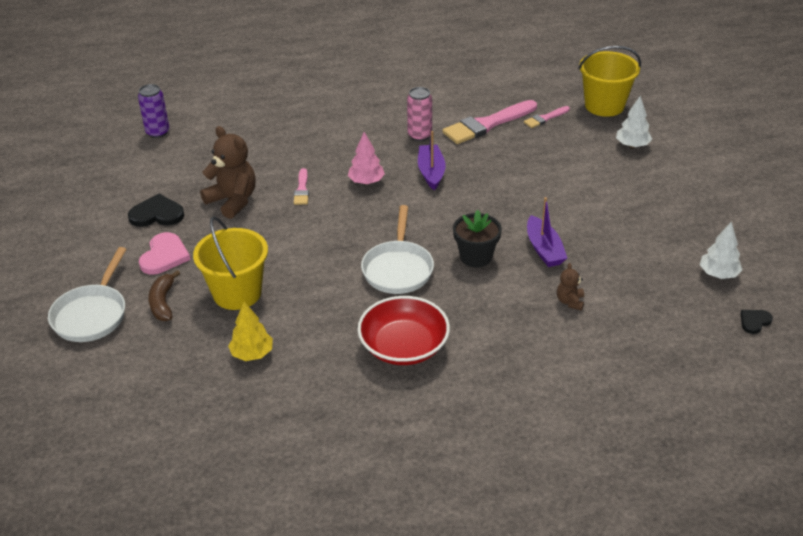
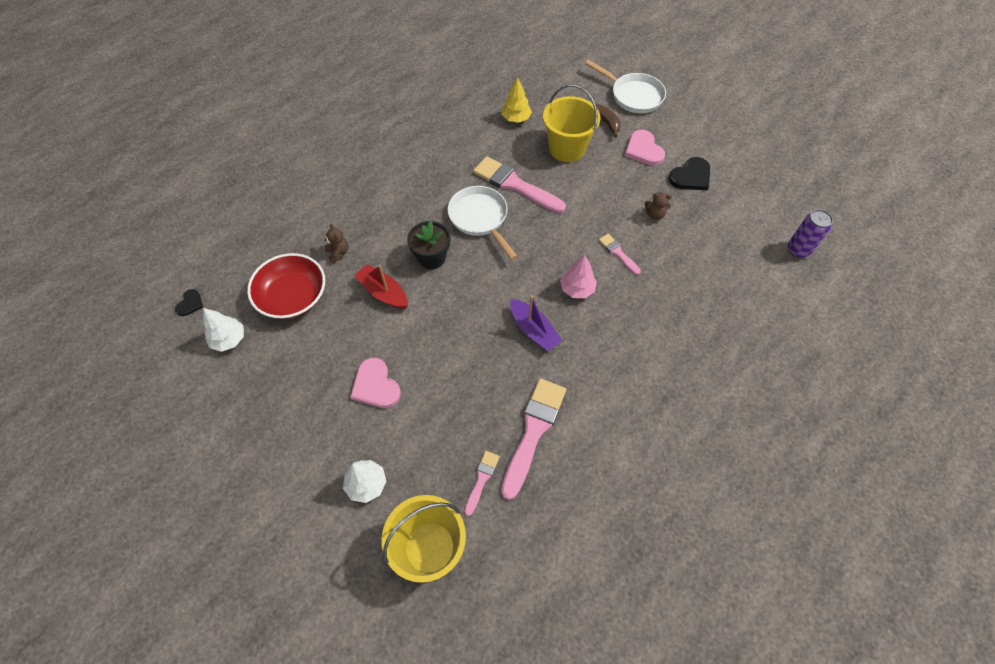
camera: 145 degrees right, 20 degrees up
white pan [48,247,126,342] -> white pan turned 150 degrees clockwise [585,60,666,113]
brown teddy bear [200,126,256,219] -> brown teddy bear [645,192,672,220], size x0.49
red bowl [357,296,450,365] -> red bowl moved to [247,253,325,319]
pink can [407,87,432,141] -> none
purple boat [527,197,567,267] -> red boat [354,264,408,309]
none -> pink heart [350,358,401,408]
none -> pink brush [473,156,566,213]

